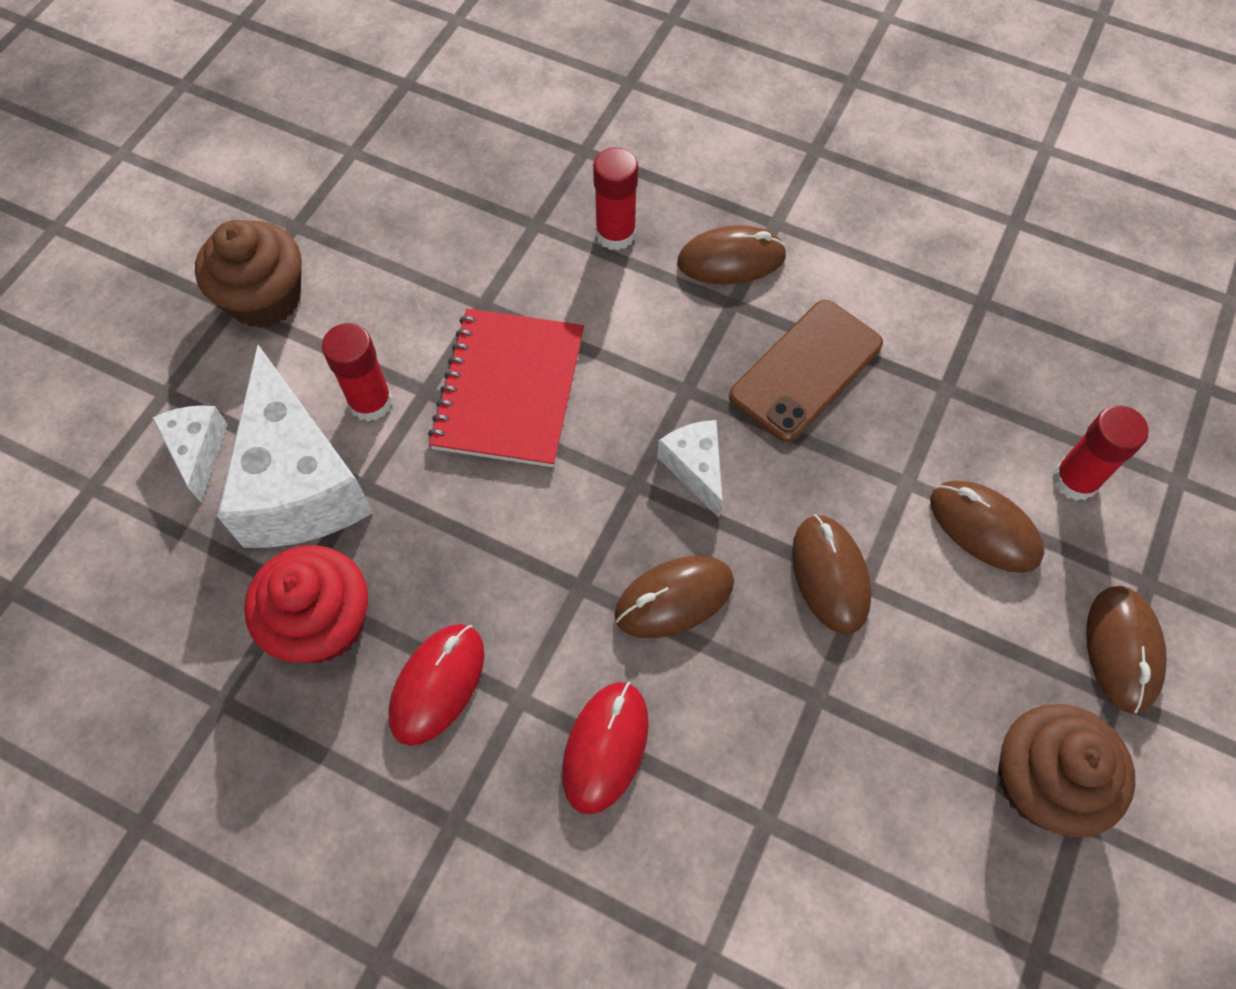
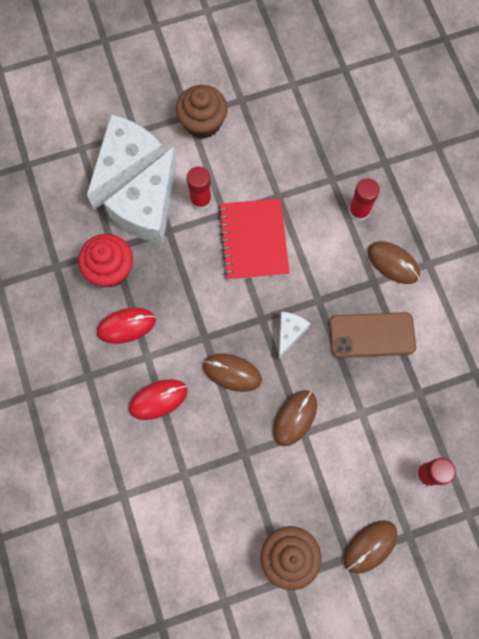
camera: 45 degrees right, 10 degrees up
white cheese [152,405,228,502] -> white cheese [87,115,164,210], size x2.06
red notebook [428,308,584,467] -> red notebook turned 60 degrees counterclockwise [218,198,289,280]
brown mouse [930,480,1044,573] -> none

